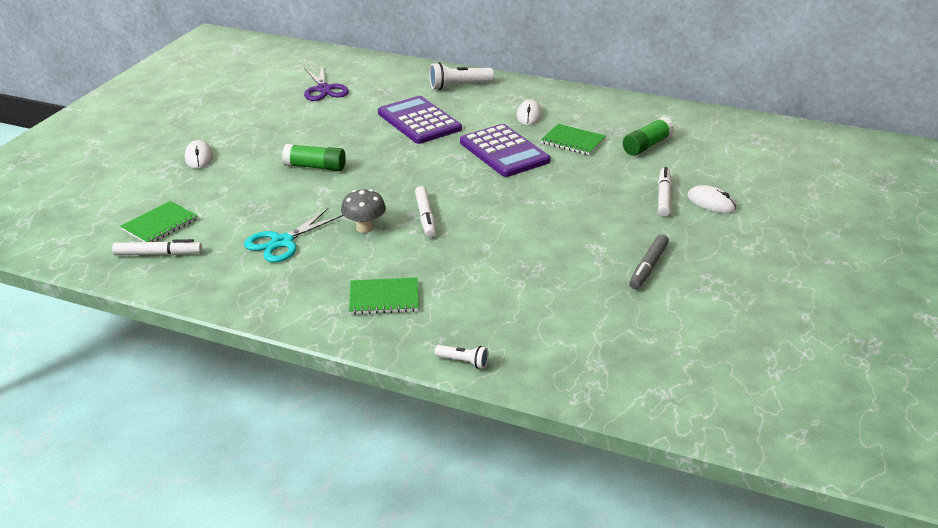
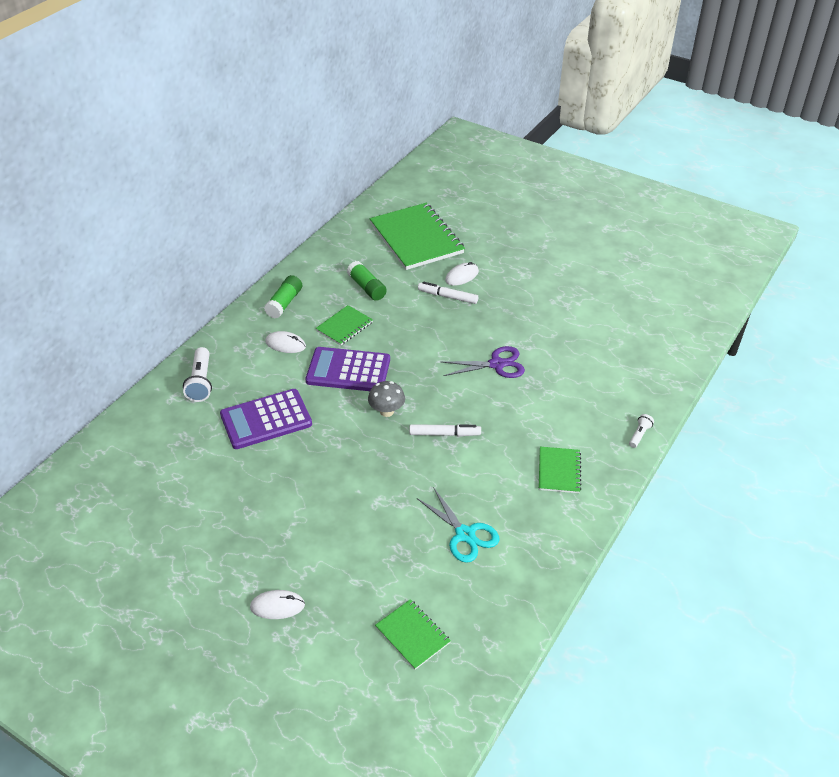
camera: 80 degrees left, 10 degrees up
white marker [112,239,202,255] -> none
green glue stick [282,144,346,171] -> green glue stick moved to [264,275,302,318]
purple scissors [304,66,349,101] -> purple scissors moved to [442,346,525,378]
grey mushroom [341,189,386,233] -> grey mushroom moved to [368,381,405,417]
purple calculator [460,124,551,177] -> purple calculator turned 150 degrees counterclockwise [306,347,390,391]
grey marker [629,234,669,289] -> none
none -> green notebook [370,203,465,270]

